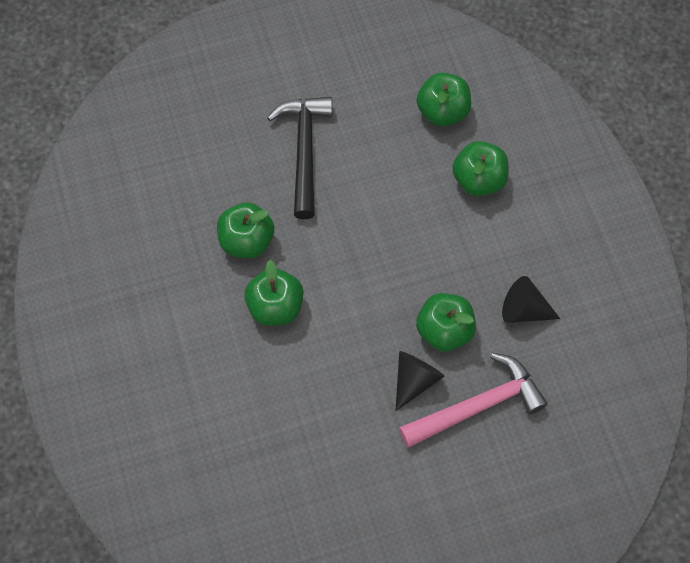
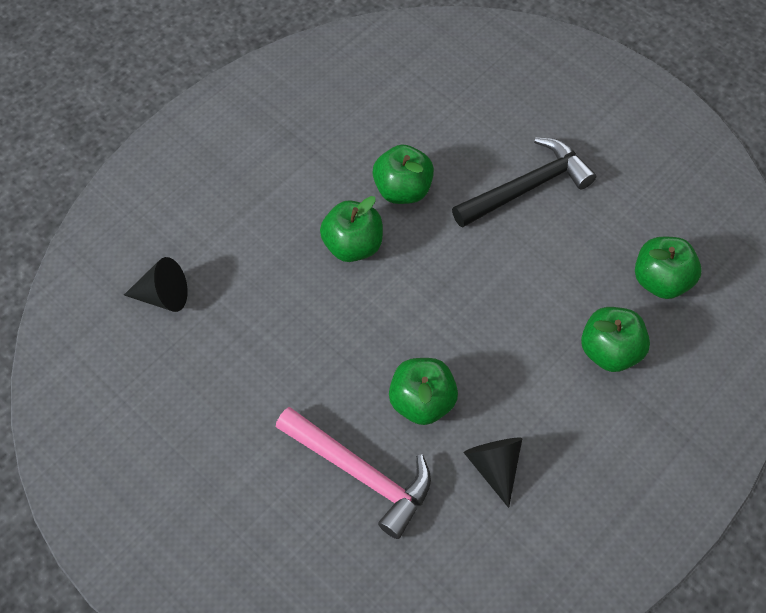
camera: 60 degrees right, 5 degrees down
black cone [395,351,445,411] -> black cone moved to [124,257,188,312]

